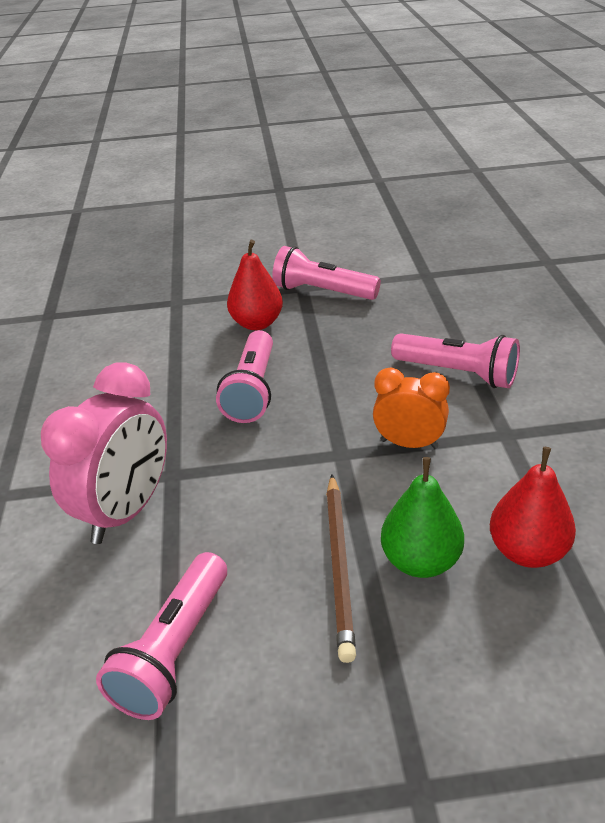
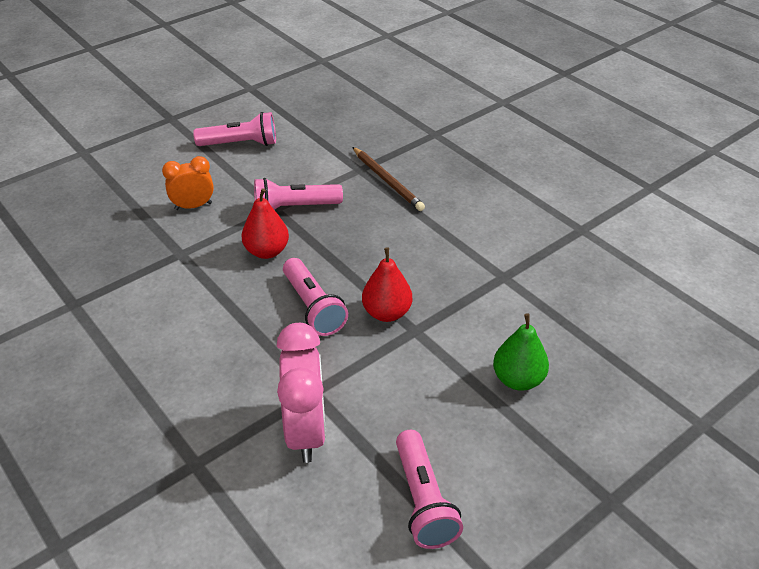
camera: 35 degrees left, 5 degrees up
brown pencil [326,475,356,663] -> brown pencil moved to [352,147,425,211]
orange clock [373,368,450,449] -> orange clock moved to [162,156,214,210]
pink flashlight [391,333,520,388] -> pink flashlight moved to [193,112,276,146]
red pear [490,447,576,568] -> red pear moved to [362,247,412,322]

